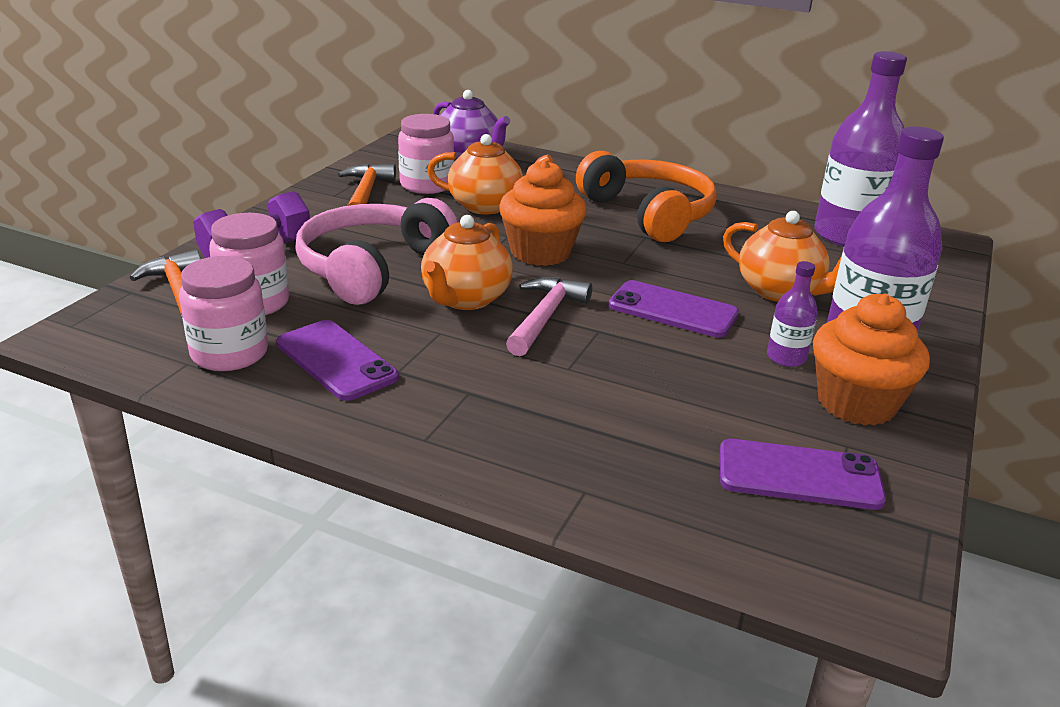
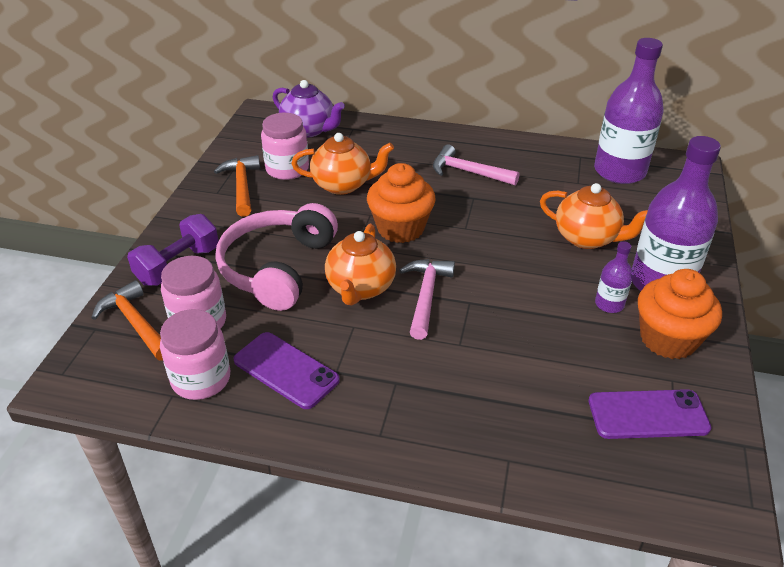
camera: 10 degrees left, 10 degrees up
orange headphones [576,151,717,242] -> pink hammer [433,144,520,186]
purple phone [608,280,739,338] -> none

